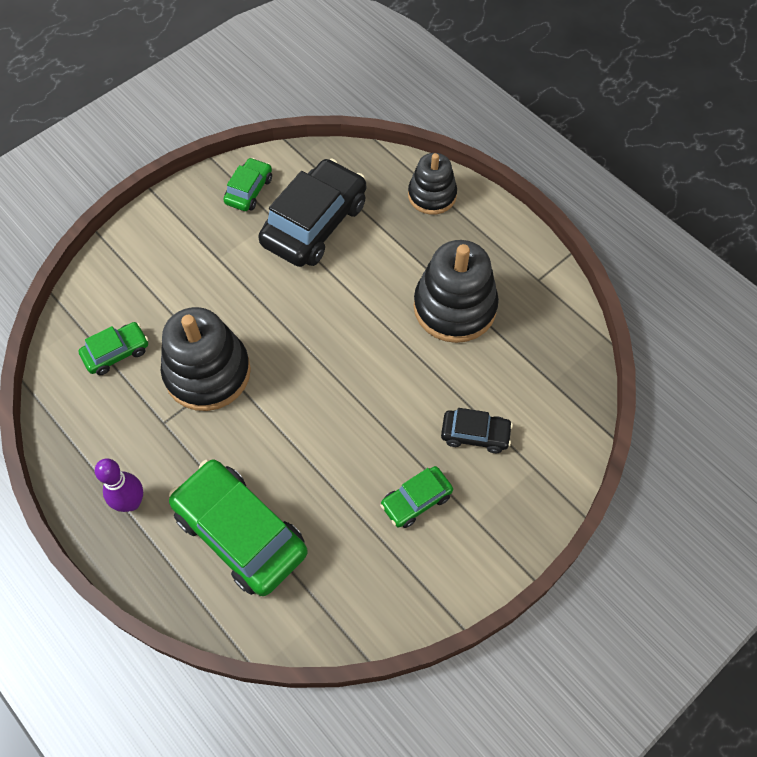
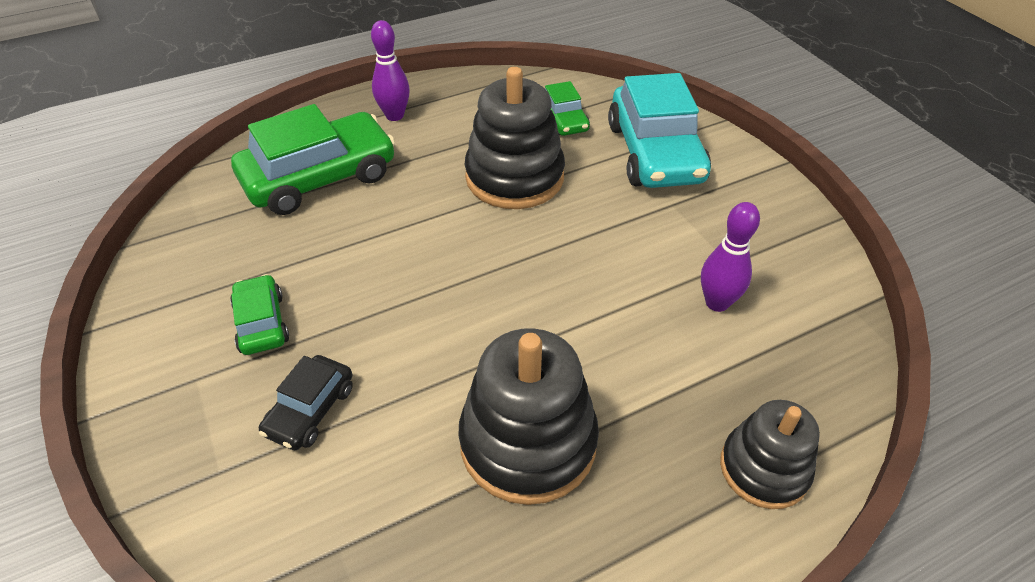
camera: 105 degrees right, 15 degrees down
green car [223,158,272,211] -> none
black car [258,158,366,267] -> purple bowling pin [701,202,760,312]
none -> turquoise car [608,73,711,188]

